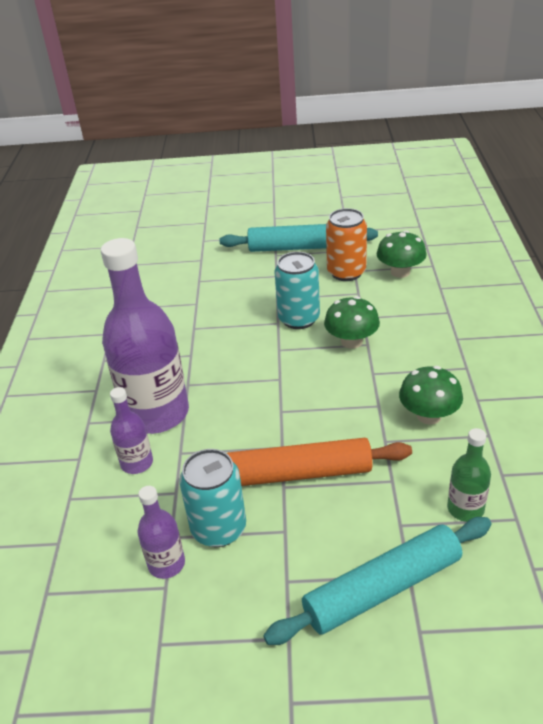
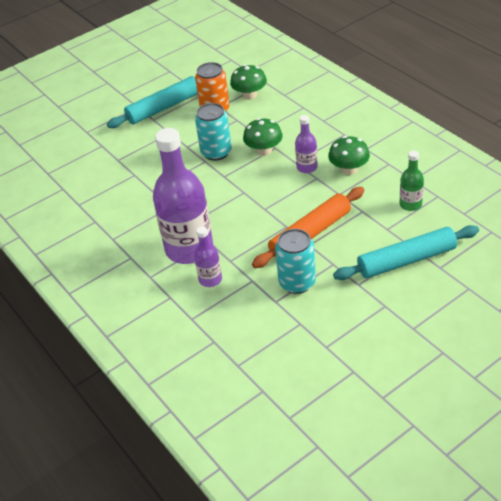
camera: 35 degrees left, 5 degrees up
purple bottle [137,486,185,579] -> purple bottle moved to [295,115,318,173]
turquoise rolling pin [263,517,491,645] -> turquoise rolling pin turned 45 degrees clockwise [333,225,479,280]

